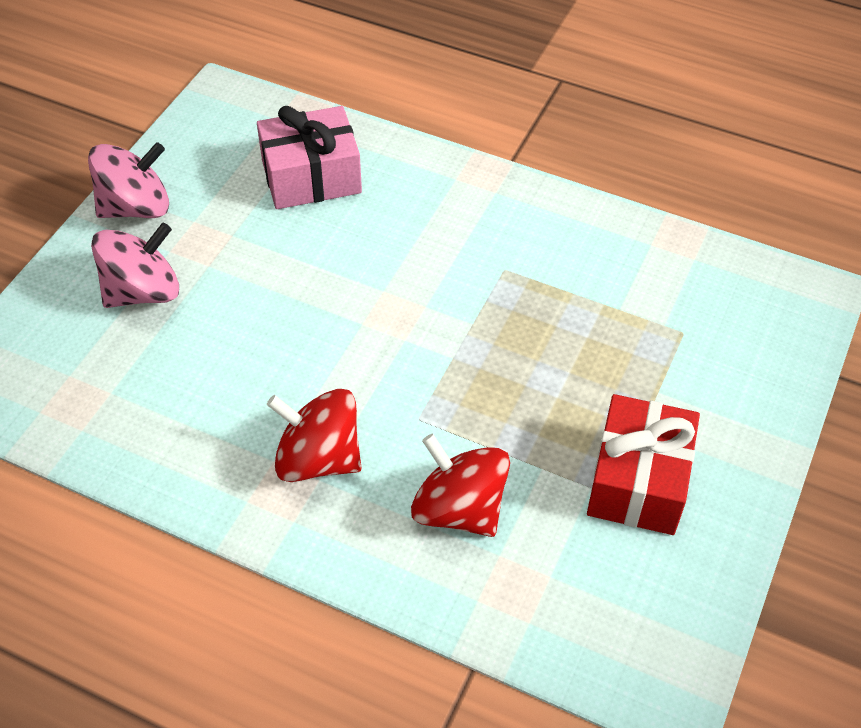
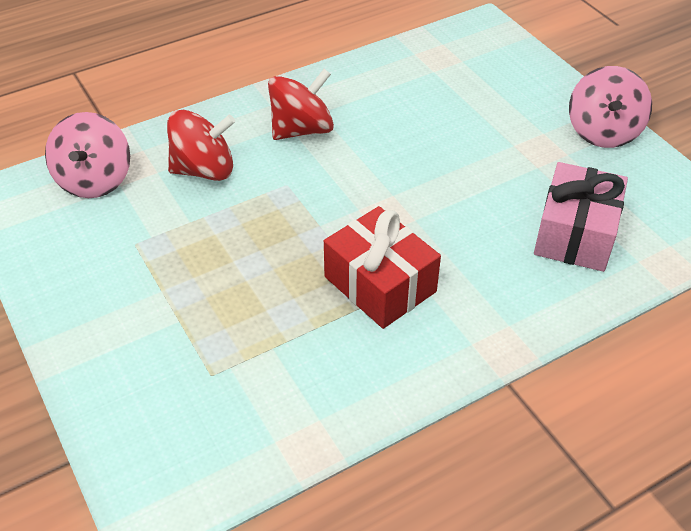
camera: 125 degrees right, 5 degrees down
pink spinning top [91,223,179,308] -> pink spinning top moved to [45,112,130,198]
red gift [587,394,700,535] -> red gift moved to [324,206,441,329]

